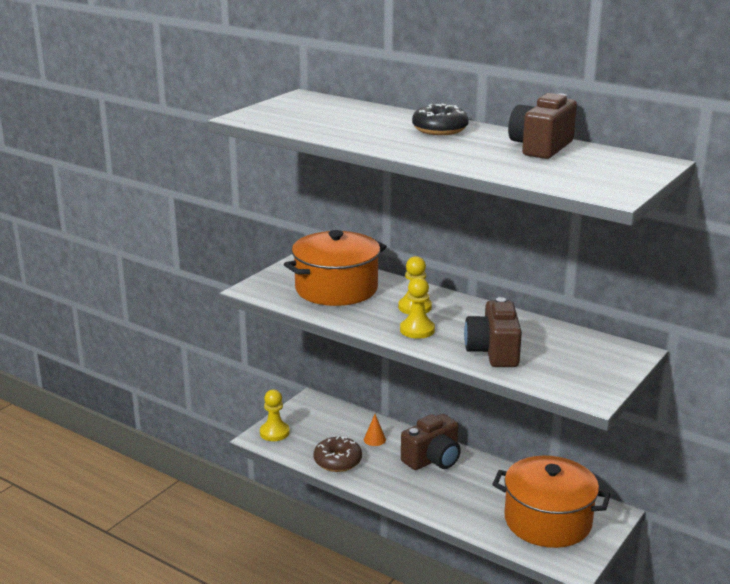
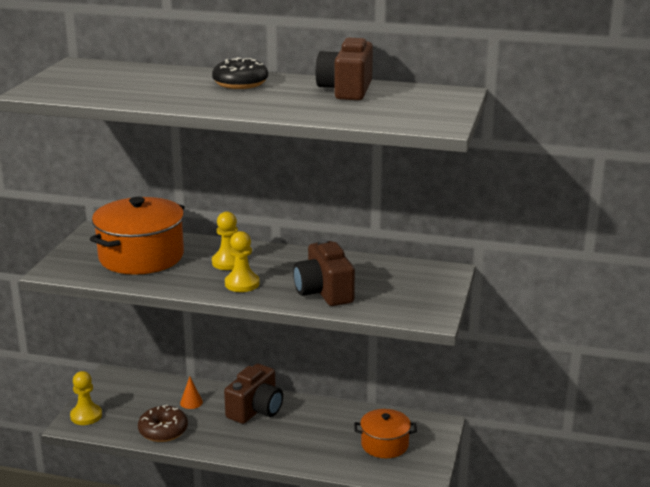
camera: 20 degrees left, 0 degrees up
orange pot [492,456,610,548] -> orange pot [354,409,417,458], size x0.57

